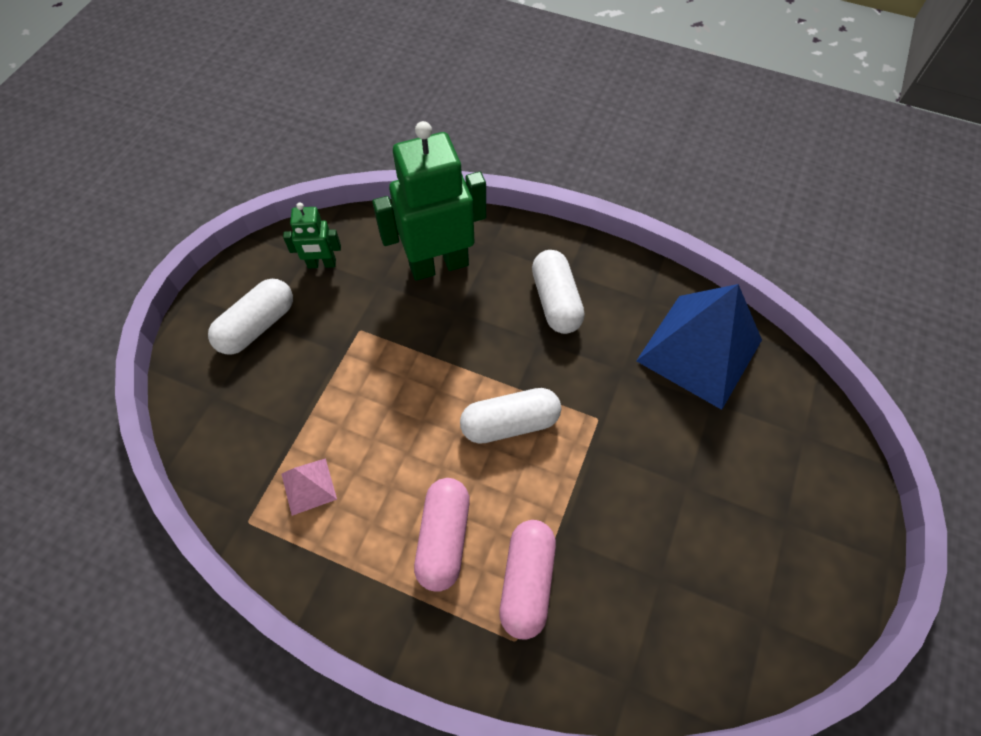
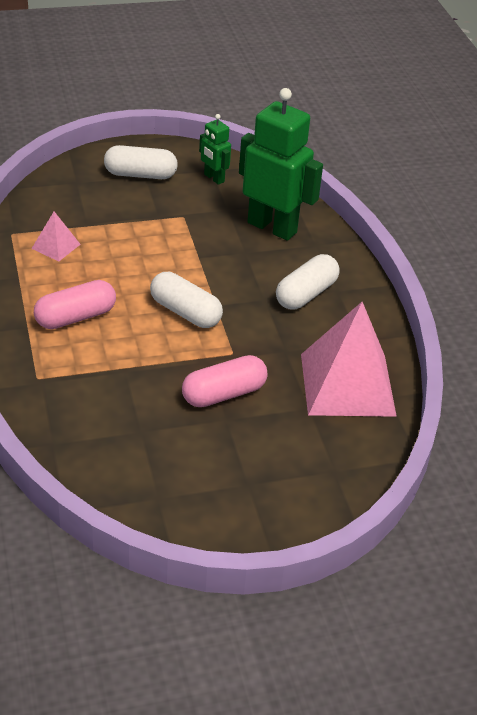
camera: 50 degrees right, 20 degrees down
pink capsule [500,520,556,640] -> pink capsule moved to [182,355,267,407]
blue pyramid [636,284,762,410] -> pink pyramid [301,302,397,417]

